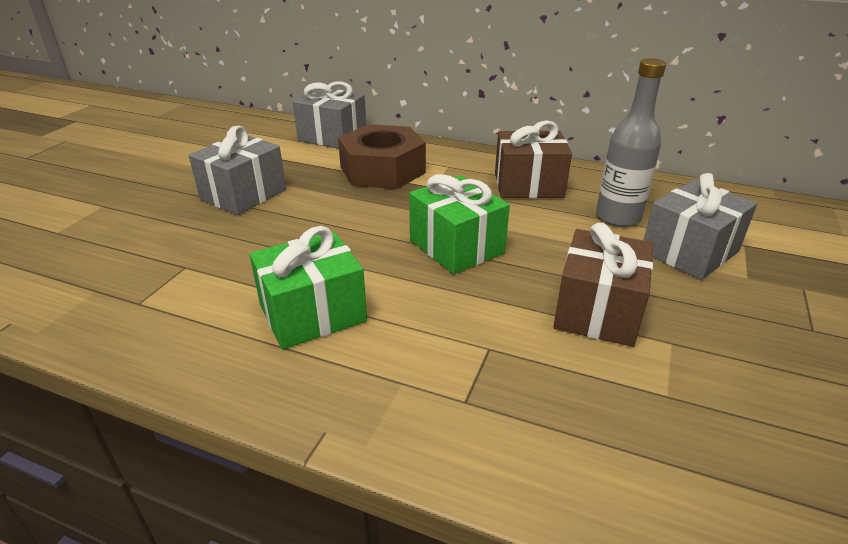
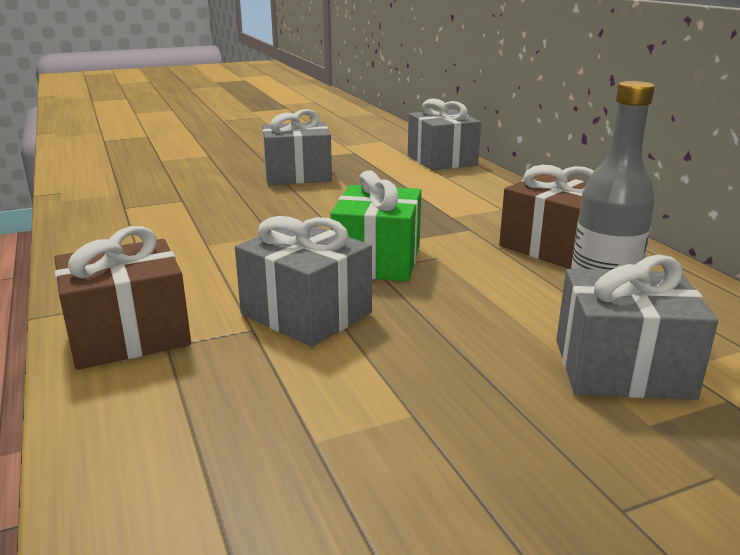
camera: 45 degrees right, 10 degrees down
green gift [249,226,367,349] -> none
brown nut [338,124,426,189] -> none
brown gift [553,222,654,347] -> brown gift moved to [54,226,191,370]
none -> grey gift [235,216,372,347]

